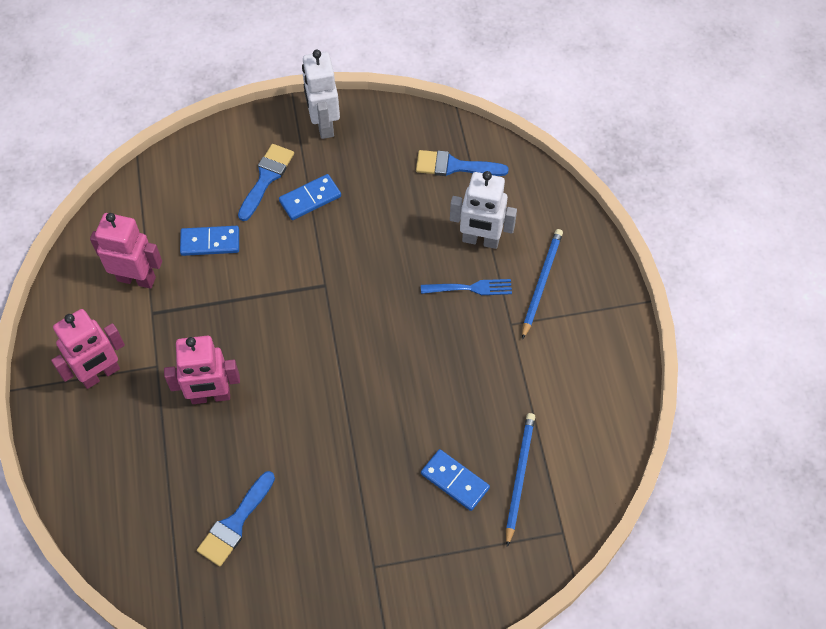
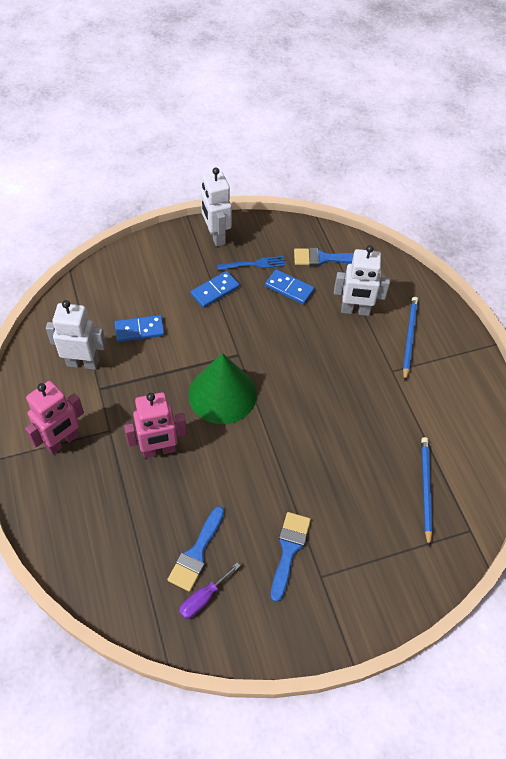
camera: 10 degrees left, 5 degrees down
pink robot [90,213,162,289] -> white robot [46,300,106,370]
blue brush [238,144,294,221] -> blue brush moved to [271,512,311,602]
blue fork [421,279,512,295] -> blue fork moved to [217,256,286,270]
blue domino [421,449,490,511] -> blue domino moved to [265,269,314,305]
none -> purple screwdriver [179,563,240,619]
none -> green cone [188,353,257,424]

